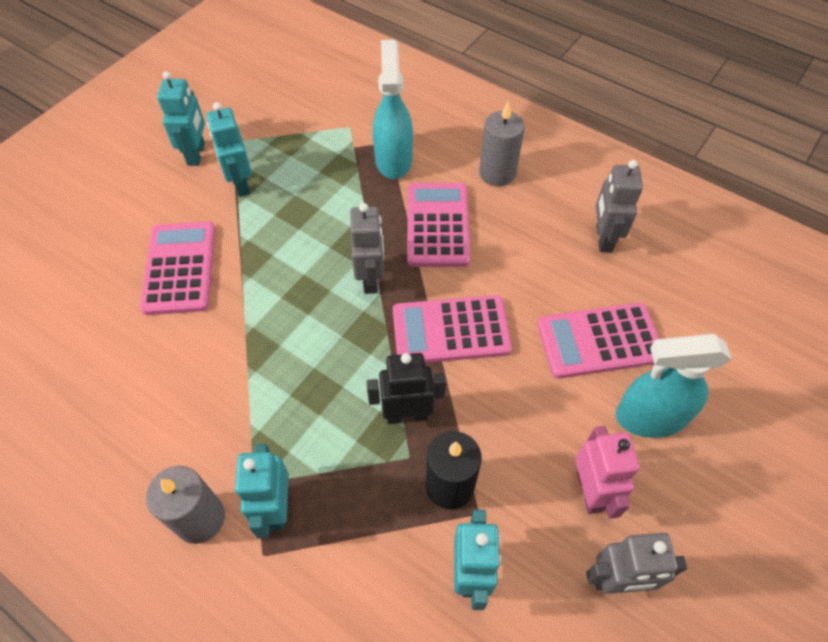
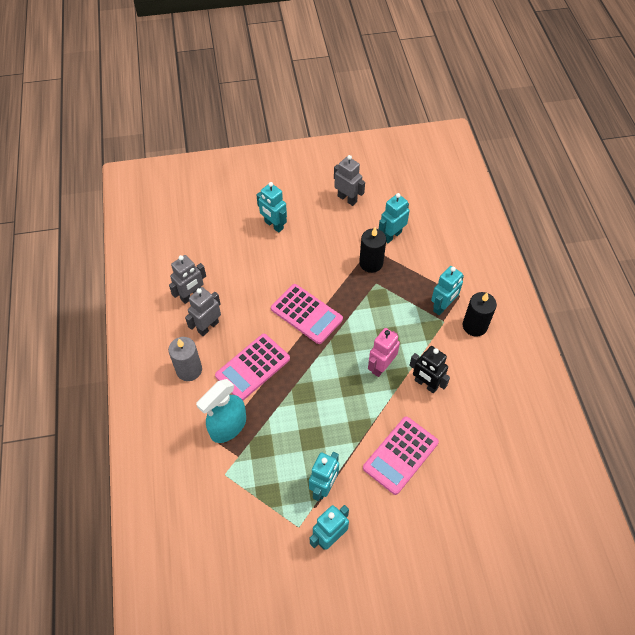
camera: 135 degrees left, 0 degrees up
grey candle [146,466,225,544] -> black candle [463,292,497,337]
grey robot [350,203,384,294] -> grey robot moved to [185,287,221,336]
black robot [367,353,446,424] -> black robot moved to [409,346,450,394]
pink calculator [537,303,659,378] -> none
pink robot [575,426,640,519] -> pink robot moved to [368,328,400,377]
turquoise spray bottle [616,334,732,438] -> turquoise robot [257,182,287,233]

